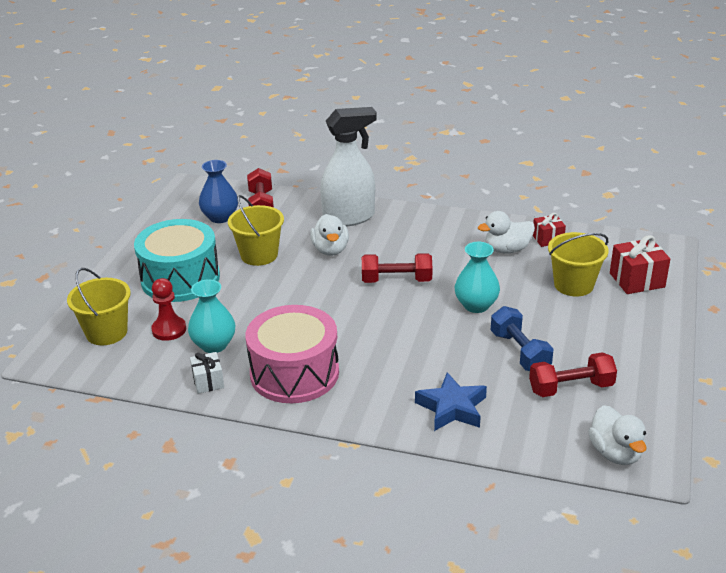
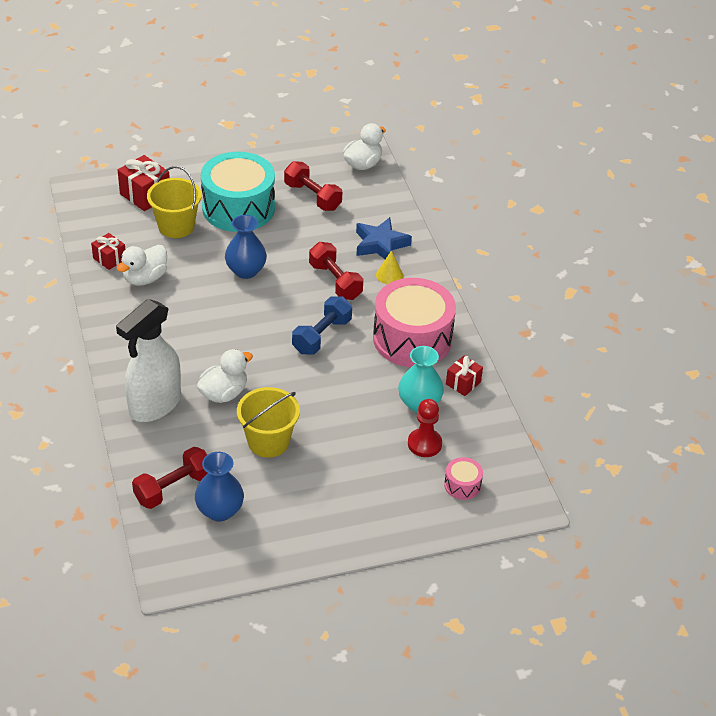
camera: 125 degrees left, 10 degrees up
yellow bucket [67,268,131,345] -> pink drum [444,457,483,500]
turquoise drum [134,219,220,302] -> turquoise drum moved to [201,152,275,232]
white gift [190,352,224,394] -> red gift [446,356,483,396]
white spray bottle [320,107,377,227] -> white spray bottle turned 90 degrees counterclockwise [116,299,181,422]
red dumbbell [362,253,432,283] -> red dumbbell moved to [309,242,363,300]
turquoise vase [455,242,500,313] -> blue vase [225,215,267,279]
white duck [478,211,535,254] -> white duck turned 90 degrees clockwise [117,245,167,286]
blue dumbbell [491,306,554,371] -> blue dumbbell moved to [292,296,352,355]
none -> yellow cone [376,251,403,284]

